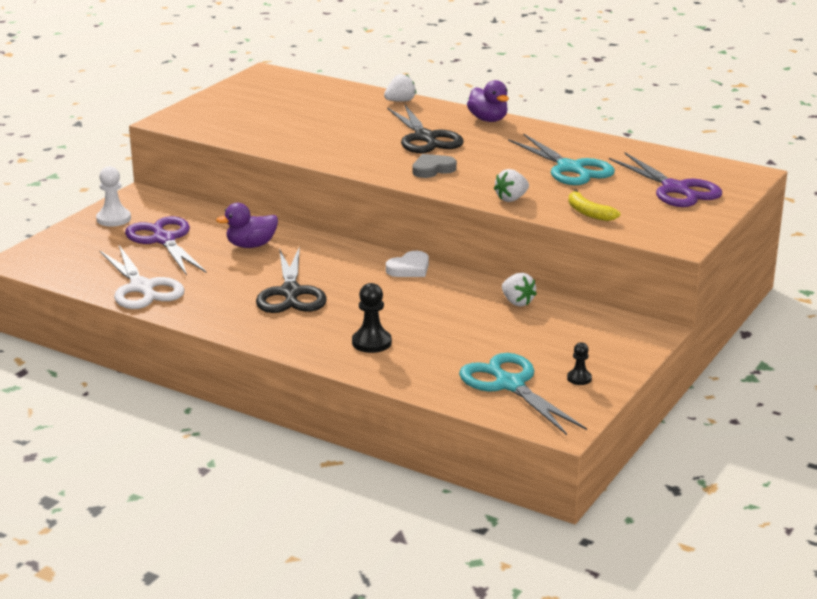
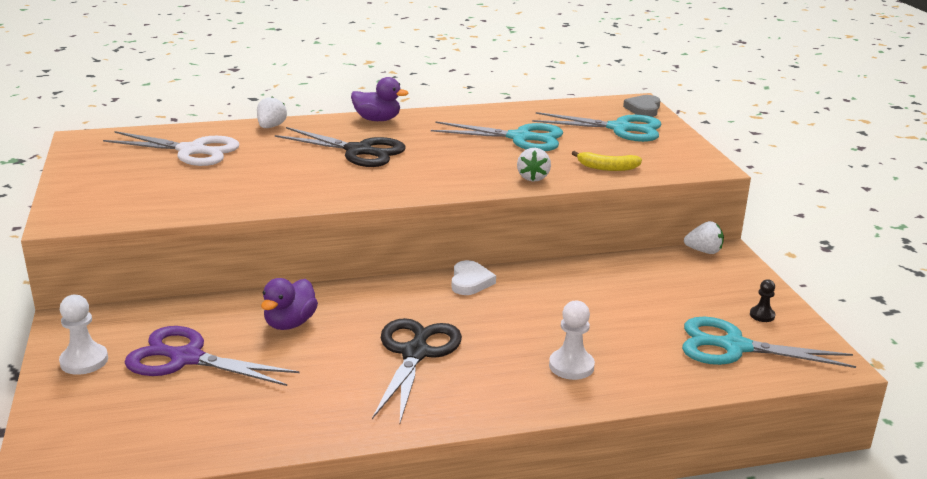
camera: 45 degrees left, 0 degrees up
white scissors [100,245,184,309] -> white scissors moved to [103,131,240,166]
black scissors [256,246,327,313] -> black scissors turned 120 degrees counterclockwise [372,318,462,423]
black pawn [352,283,392,353] -> white pawn [549,301,595,380]
grey heart [412,154,457,178] -> grey heart moved to [623,95,660,117]
white strawberry [502,273,537,306] -> white strawberry moved to [684,221,724,254]
purple scissors [609,152,722,207] -> turquoise scissors [532,112,661,142]

